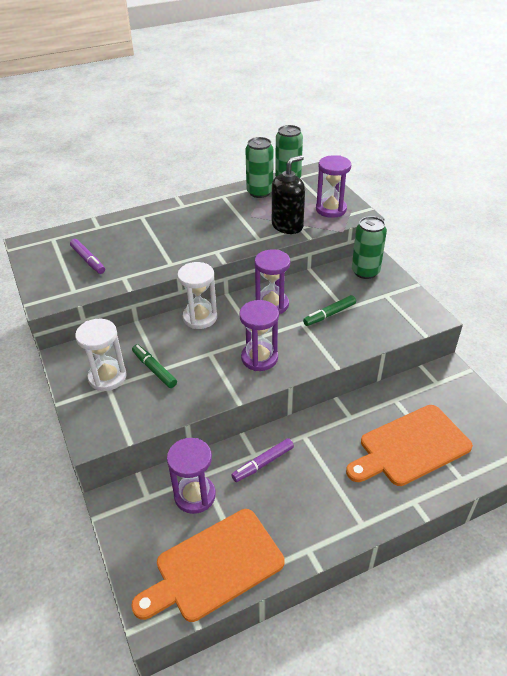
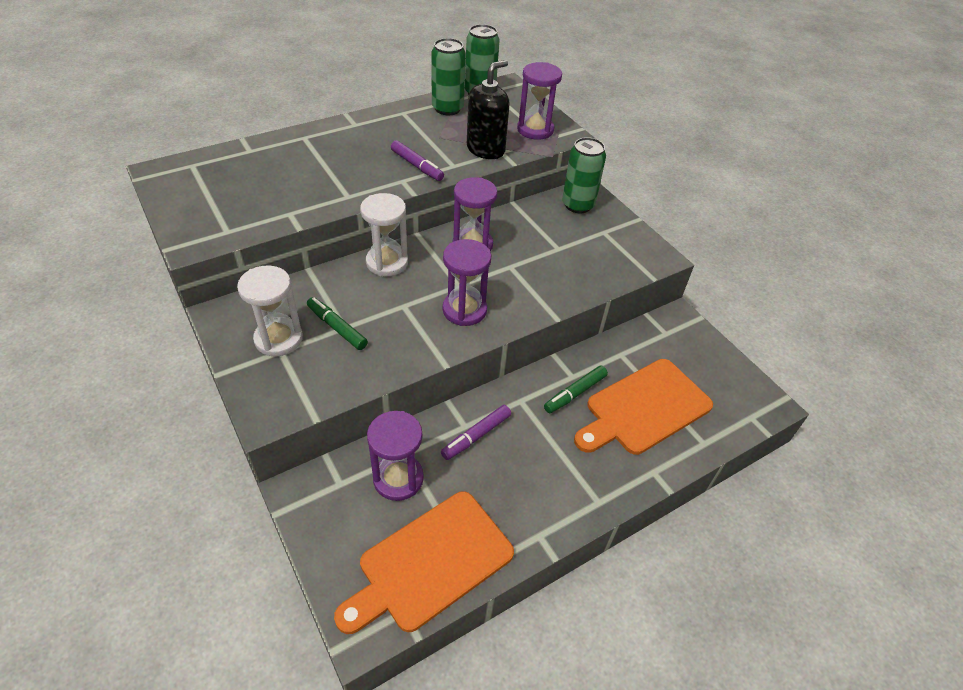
camera: 10 degrees left, 5 degrees up
purple marker [70,239,105,274] -> purple marker moved to [391,140,444,181]
green marker [303,295,356,326] -> green marker moved to [544,366,608,413]

